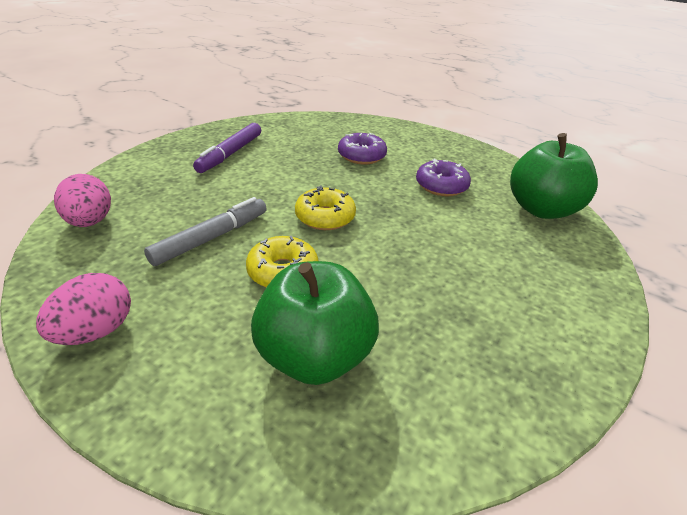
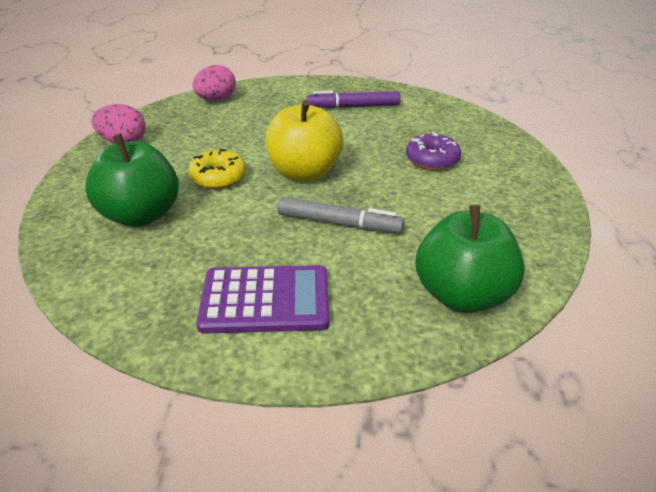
camera: 65 degrees right, 0 degrees up
grey marker [144,197,267,266] -> grey marker moved to [278,197,404,233]
yellow donut [295,186,356,230] -> yellow apple [265,100,344,181]
purple donut [416,159,471,196] -> none
none -> purple calculator [196,265,329,334]

